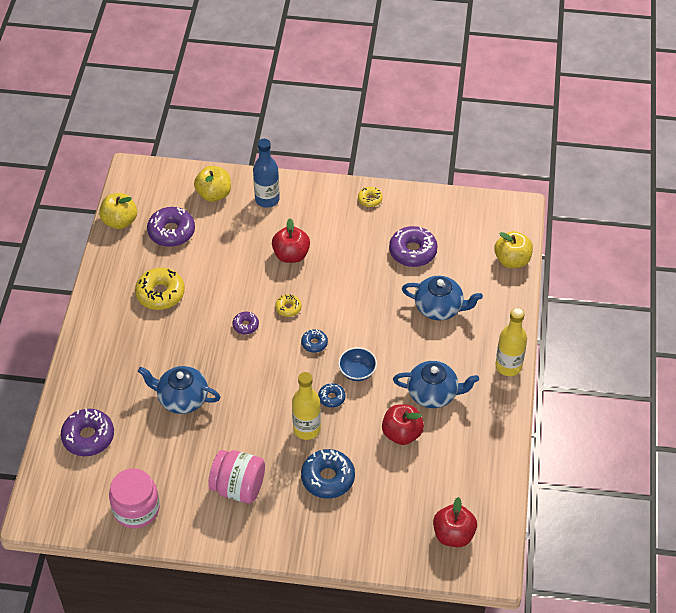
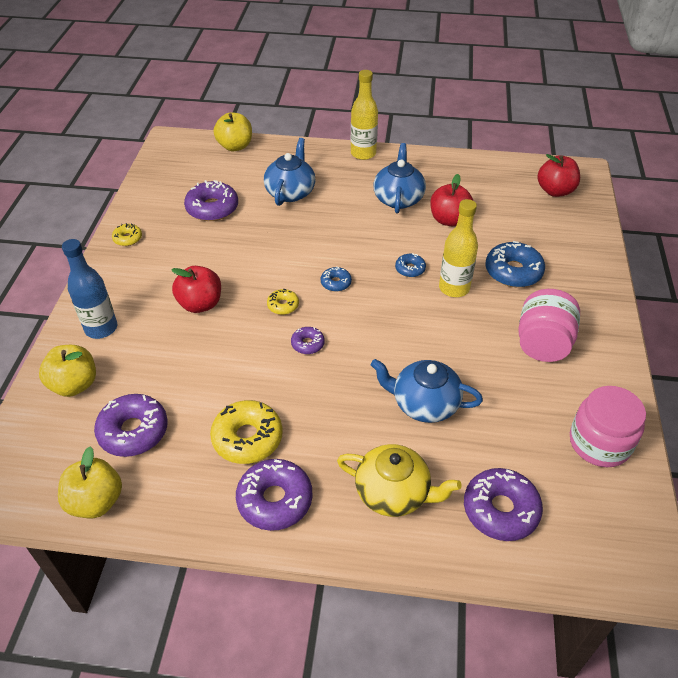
camera: 90 degrees left, 5 degrees down
blue teapot [138,366,220,414] -> blue teapot turned 90 degrees clockwise [371,359,483,423]
blue bowl [338,347,377,381] -> none
none -> purple donut [236,459,313,531]
none -> yellow teapot [337,444,462,517]

